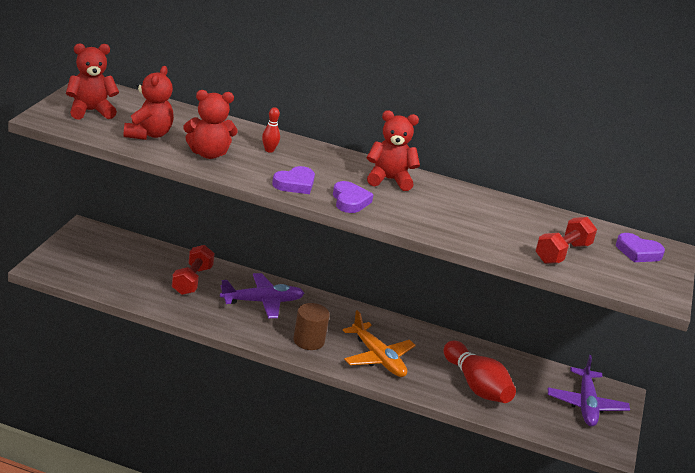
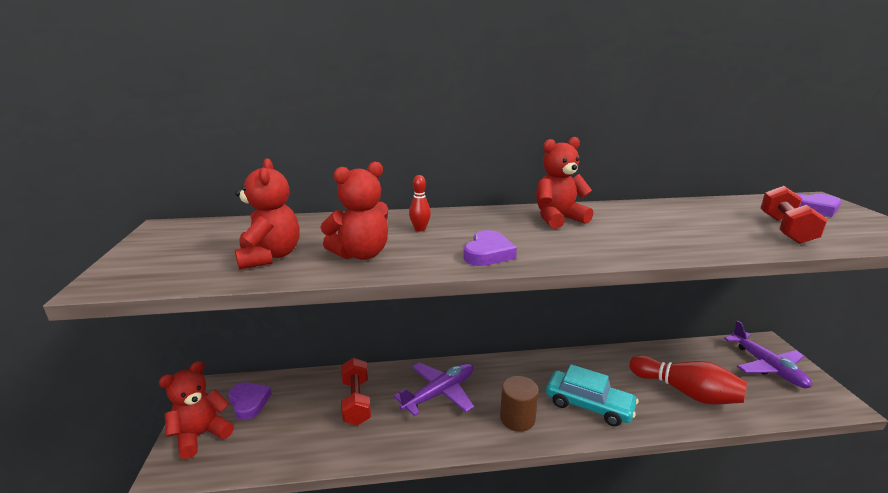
camera: 20 degrees left, 5 degrees down
red teddy bear [66,43,119,120] -> red teddy bear moved to [159,361,234,459]
purple heart [333,181,374,213] -> purple heart moved to [229,382,272,420]
orange plane [343,310,416,377] -> turquoise car [546,364,638,426]

